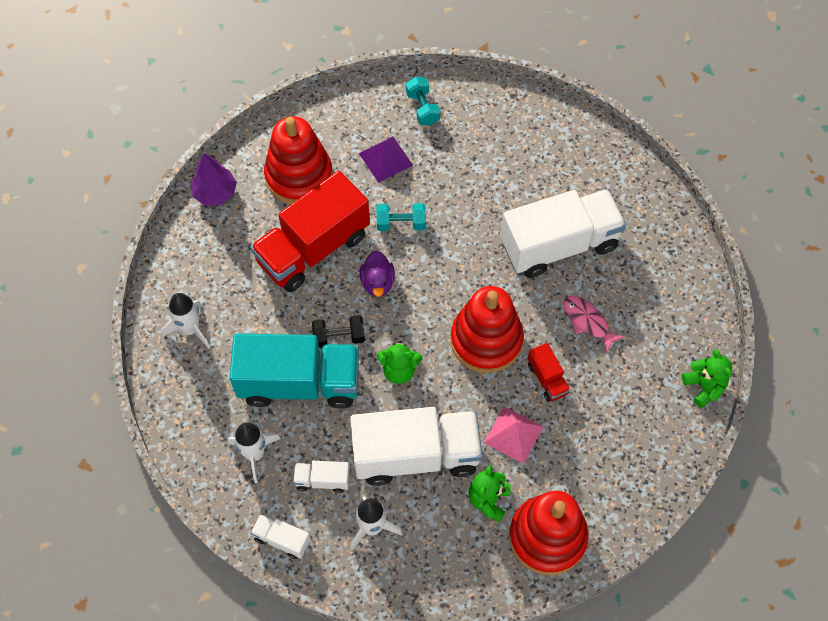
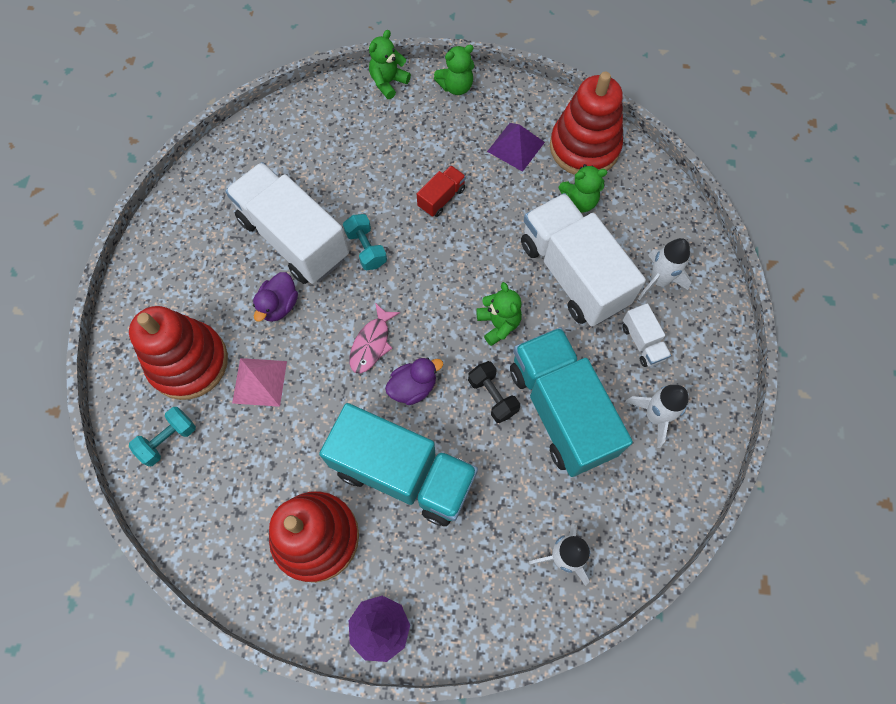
camera: 115 degrees left, 5 degrees up
red truck [250,171,370,292] -> turquoise truck [319,403,478,526]
white truck [251,514,311,559] -> none
purple pyramid [359,137,413,183] -> purple pyramid moved to [487,123,545,172]
turquoise dumbbell [377,203,426,231] -> turquoise dumbbell moved to [343,214,387,270]
red stacking toy [451,286,524,373] -> red stacking toy moved to [129,306,228,400]
pink pyramid [484,406,544,464] -> pink pyramid moved to [232,358,287,407]
pink fish [563,296,624,352] -> pink fish moved to [349,303,400,374]
none -> purple duck [253,272,298,322]
none -> green teddy bear [434,45,474,95]

